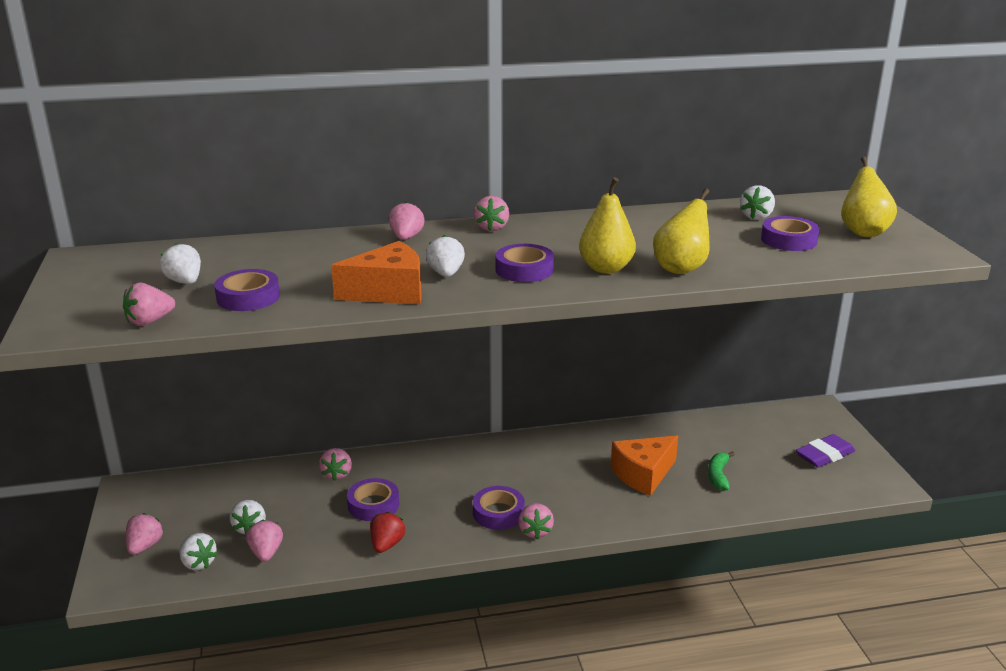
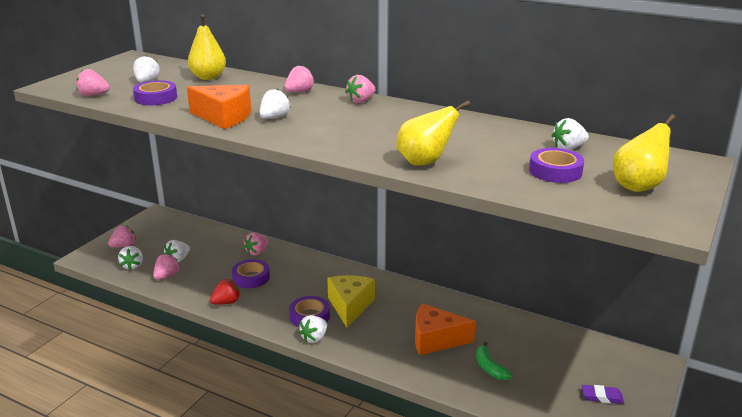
camera: 40 degrees right, 0 degrees up
purple tape [496,244,554,282] -> none
pink strawberry [518,503,554,539] -> white strawberry [298,315,327,343]
yellow pear [579,177,636,274] -> yellow pear moved to [188,14,226,80]
green banana [708,451,735,491] -> green banana turned 75 degrees counterclockwise [476,341,512,380]
purple eraser [796,434,856,468] -> purple eraser [582,385,624,404], size x0.65
none -> yellow cheese [327,275,375,328]

